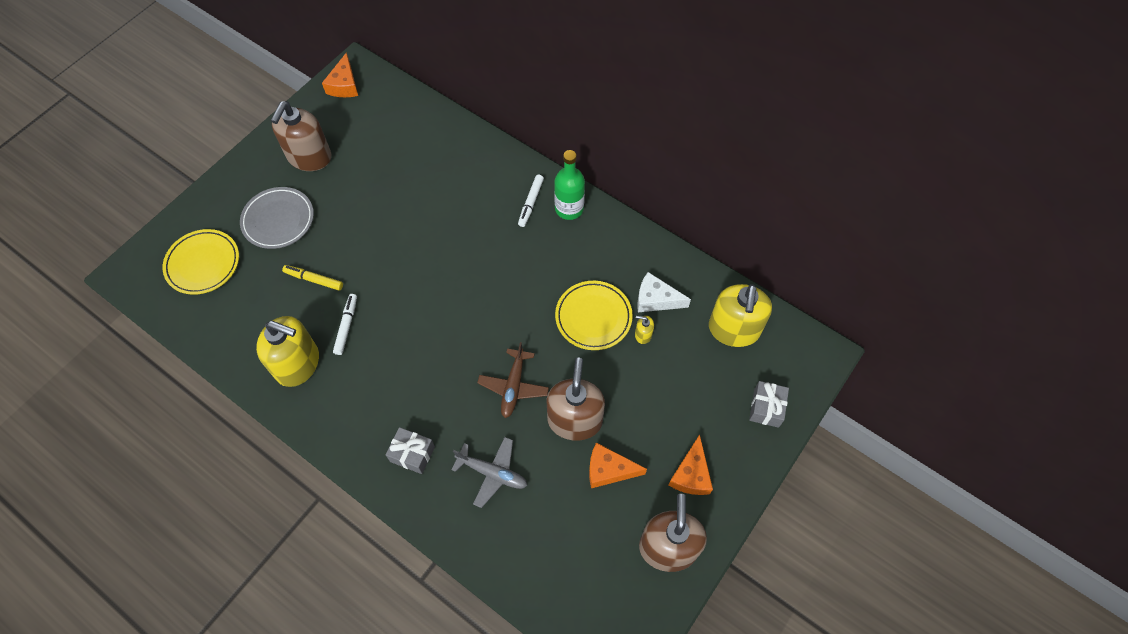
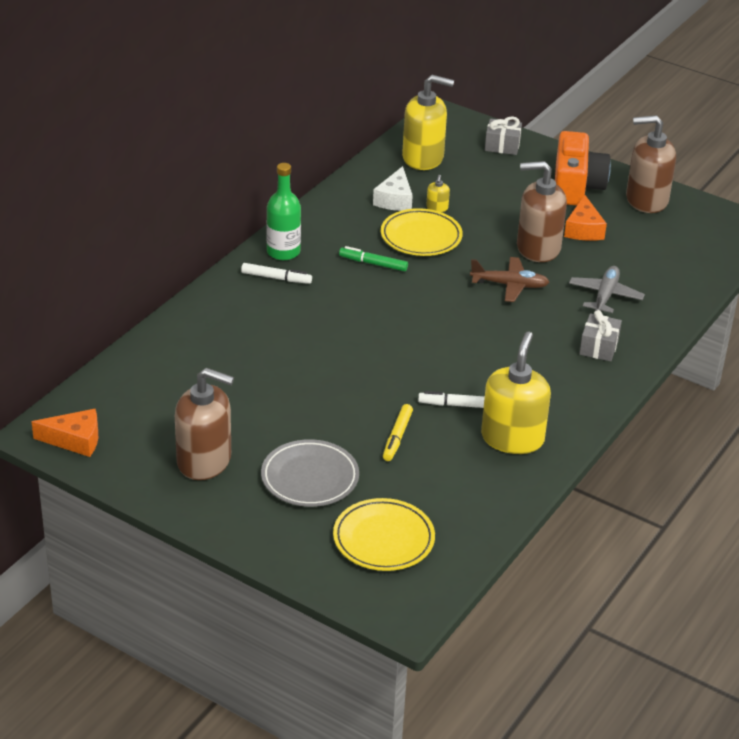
camera: 95 degrees left, 25 degrees down
orange cheese [669,434,713,495] -> orange camera [555,131,611,206]
none -> green marker [339,246,408,271]

